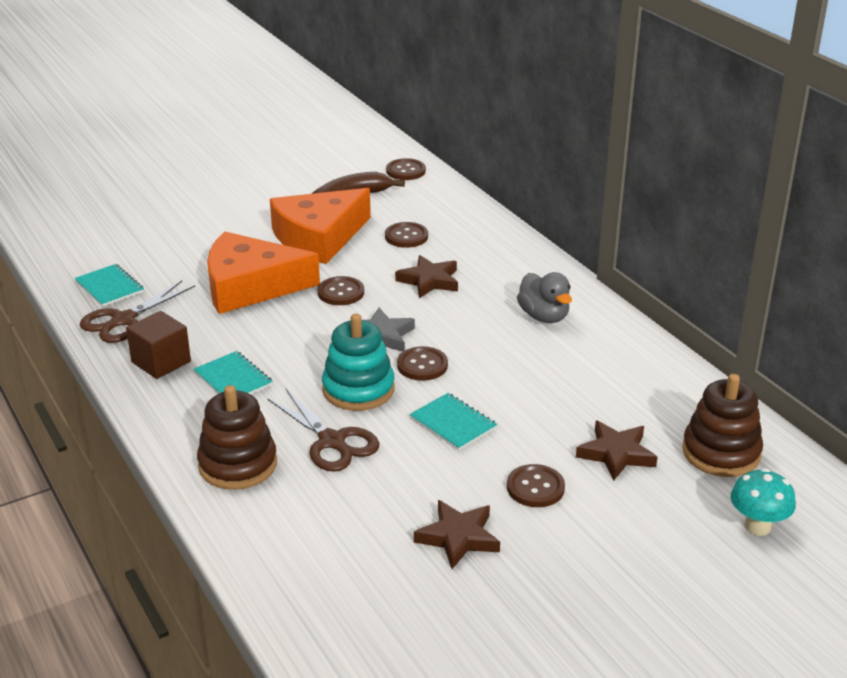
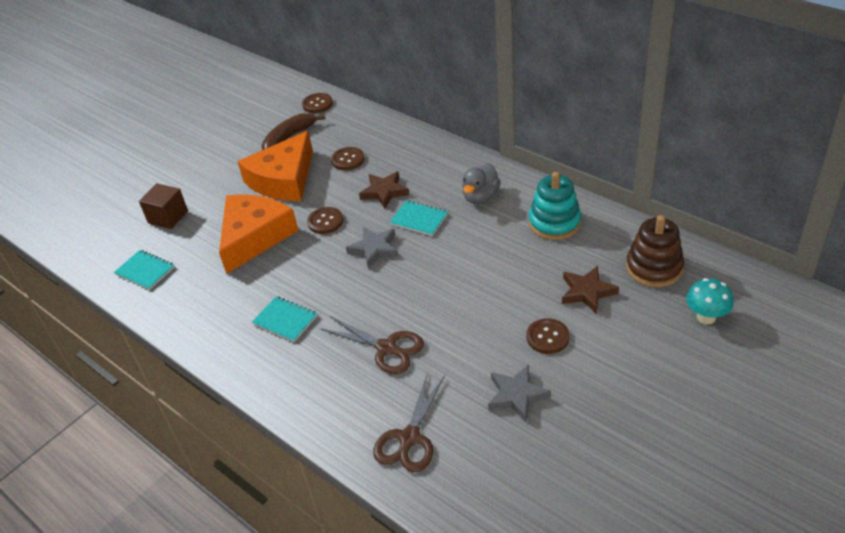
camera: 15 degrees left, 10 degrees up
brown scissors [80,280,195,343] -> brown scissors moved to [373,372,445,472]
brown cube [126,311,191,379] -> brown cube moved to [139,183,188,229]
brown stacking toy [197,385,277,490] -> none
orange cheese [207,232,320,314] -> orange cheese turned 135 degrees clockwise [219,194,299,274]
turquoise stacking toy [322,314,395,411] -> turquoise stacking toy moved to [529,172,581,240]
brown button [397,346,448,381] -> none
turquoise notebook [410,393,497,450] -> turquoise notebook moved to [390,200,448,236]
brown star [414,500,500,569] -> grey star [488,365,551,422]
grey duck [517,272,572,323] -> grey duck turned 75 degrees clockwise [462,163,501,204]

